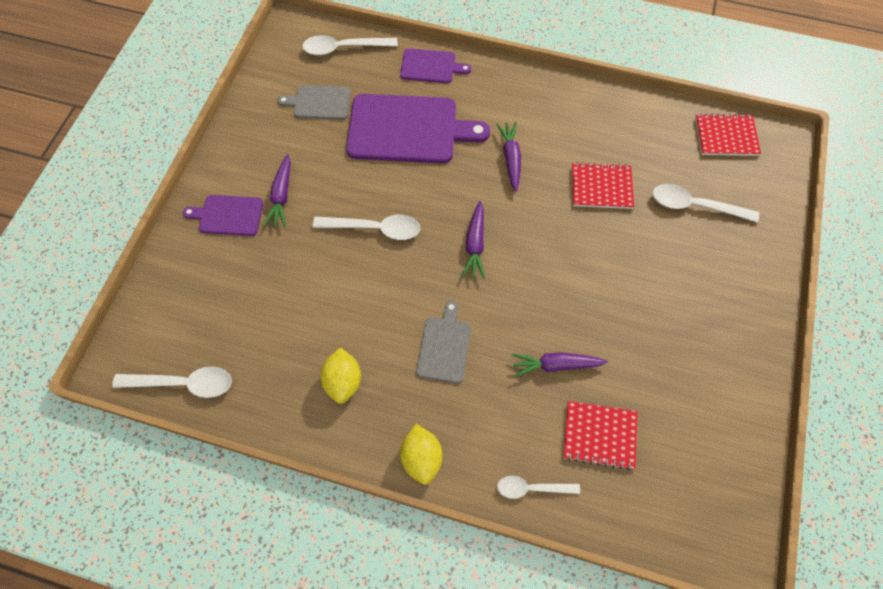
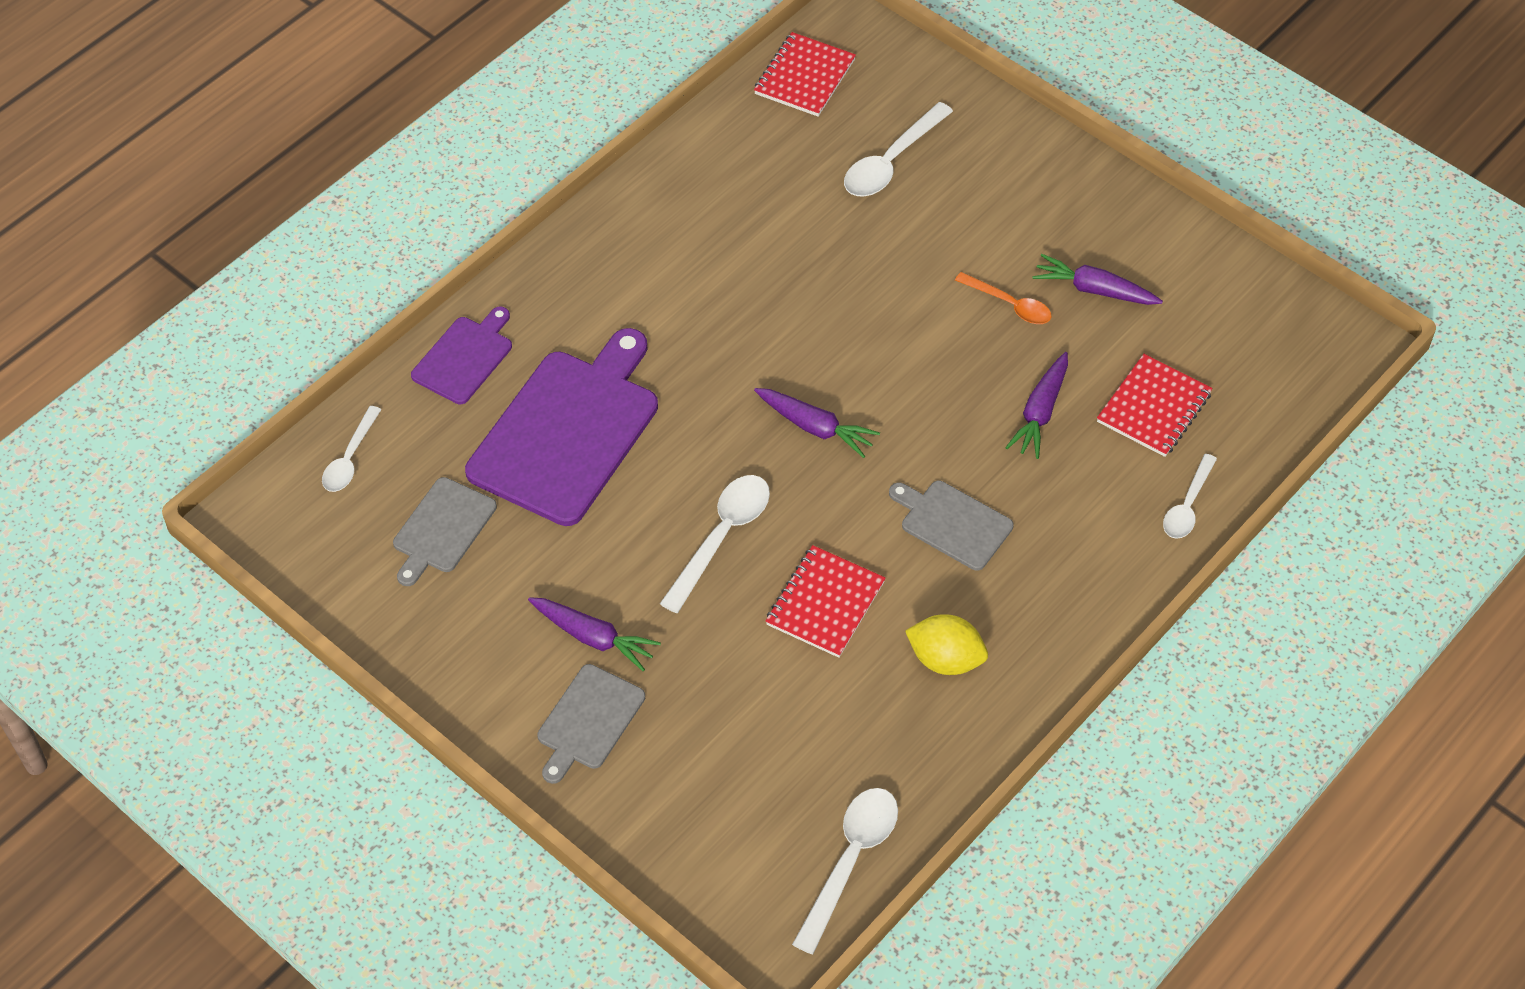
camera: 65 degrees left, 10 degrees down
purple cutting board [183,195,263,236] -> grey cutting board [537,664,645,784]
white spoon [302,35,398,55] -> white spoon [322,406,381,492], size x0.65
yellow lemon [400,424,442,485] -> none
purple carrot [496,122,521,191] -> purple carrot moved to [1032,254,1163,305]
red notebook [572,162,634,209] -> red notebook moved to [766,545,886,658]
none -> orange spoon [955,272,1051,324]

